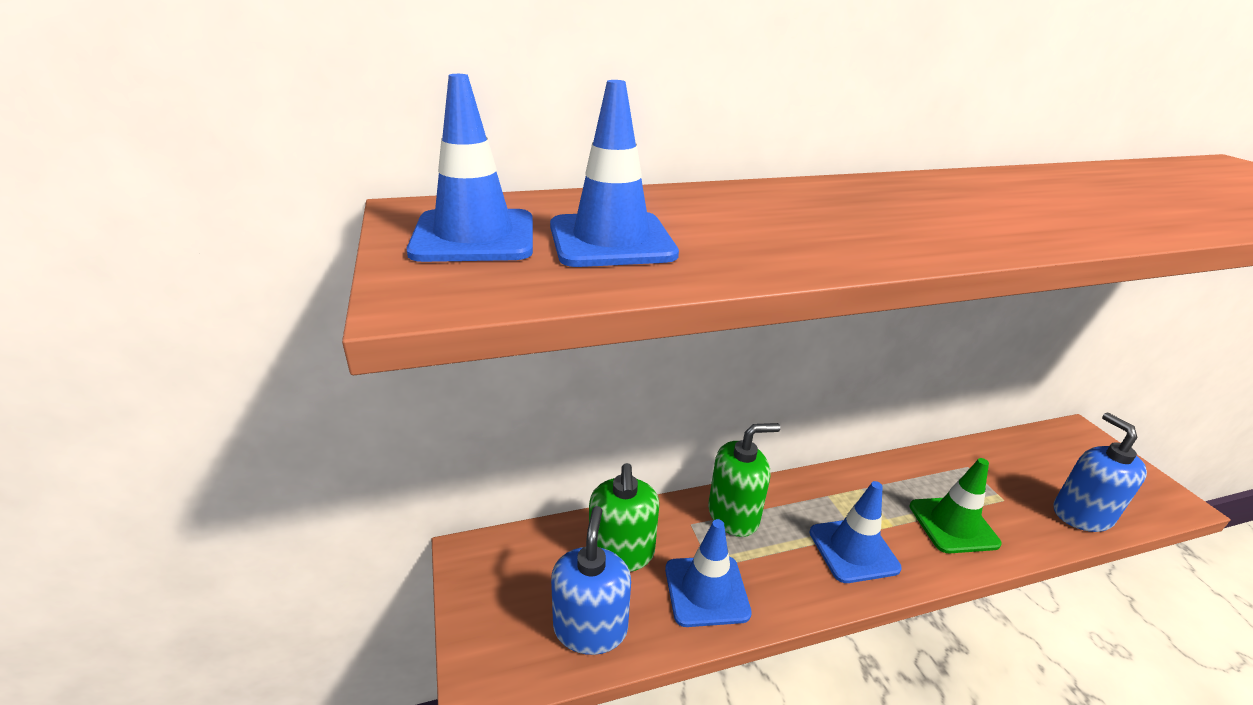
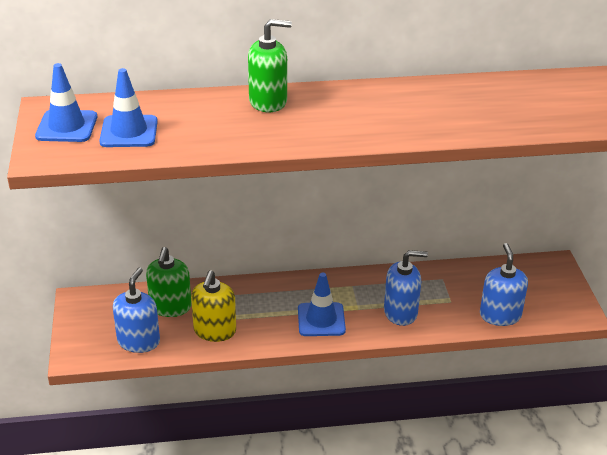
camera: 10 degrees right, 5 degrees up
blue traffic cone [665,519,752,627] -> yellow soap dispenser [191,270,236,342]
green soap dispenser [708,423,780,537] -> green soap dispenser moved to [248,19,292,112]
green traffic cone [909,458,1002,554] -> blue soap dispenser [384,250,428,326]

